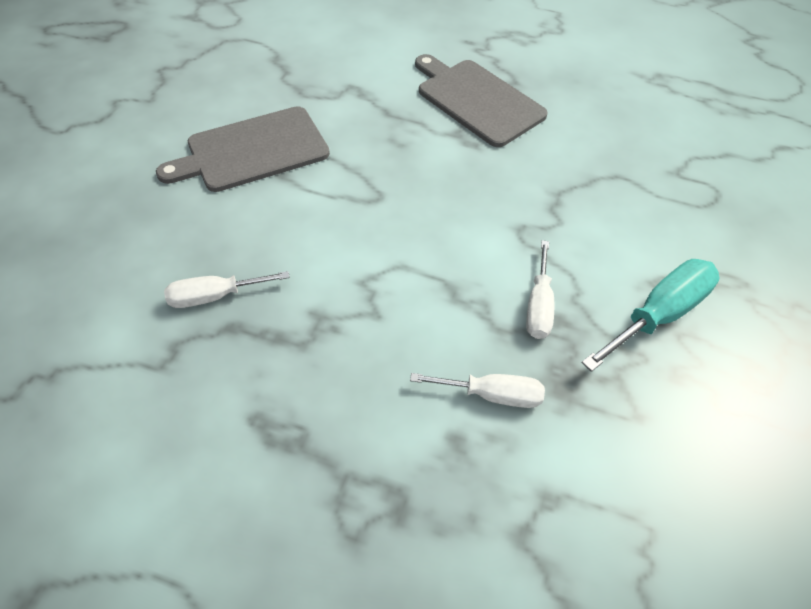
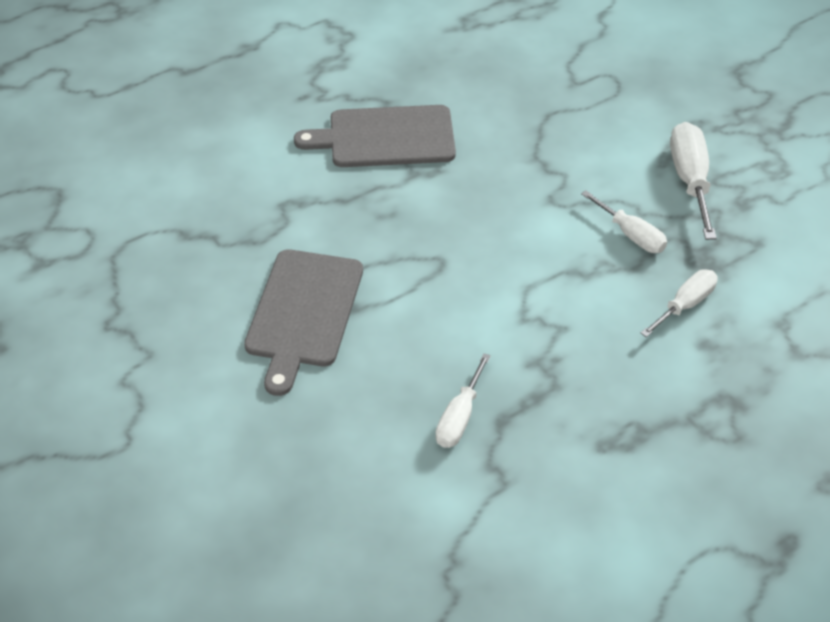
camera: 50 degrees left, 5 degrees down
turquoise screwdriver [581,259,720,372] -> white screwdriver [670,122,717,240]

